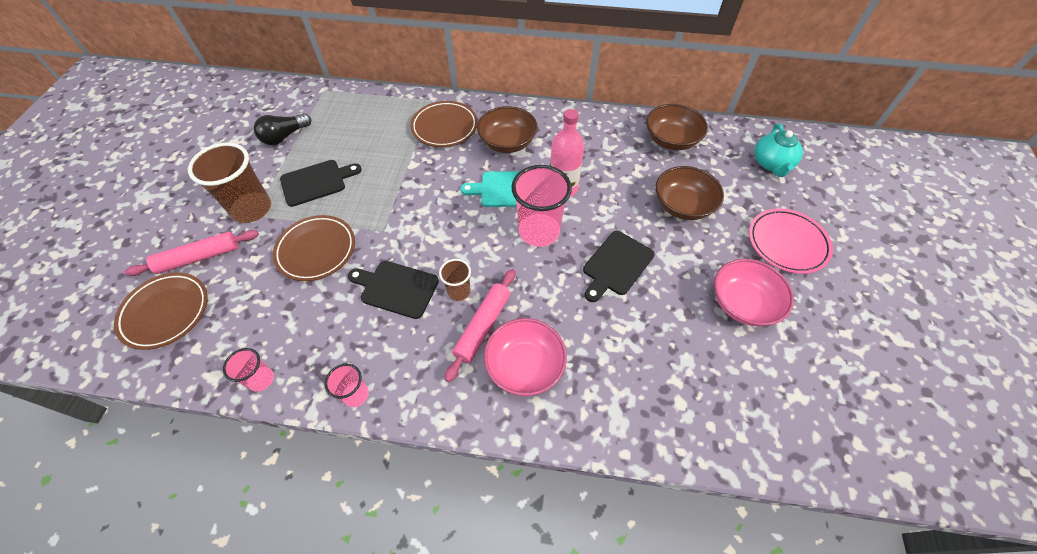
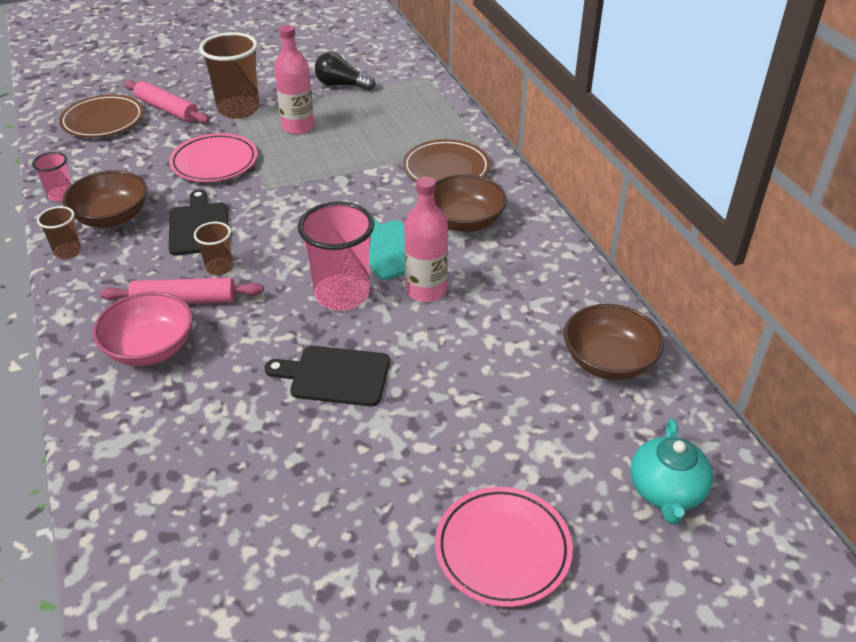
camera: 60 degrees right, 15 degrees down
brown plate [273,215,355,281] -> pink plate [169,133,258,182]
black cutting board [280,160,361,207] -> pink bottle [274,25,314,134]
pink cup [325,364,369,407] -> brown cup [37,206,81,259]
brown bowl [656,166,724,220] -> brown bowl moved to [62,171,147,227]
pink bowl [714,259,794,326] -> none
turquoise teapot [754,123,803,177] -> turquoise teapot turned 60 degrees counterclockwise [630,418,713,525]

